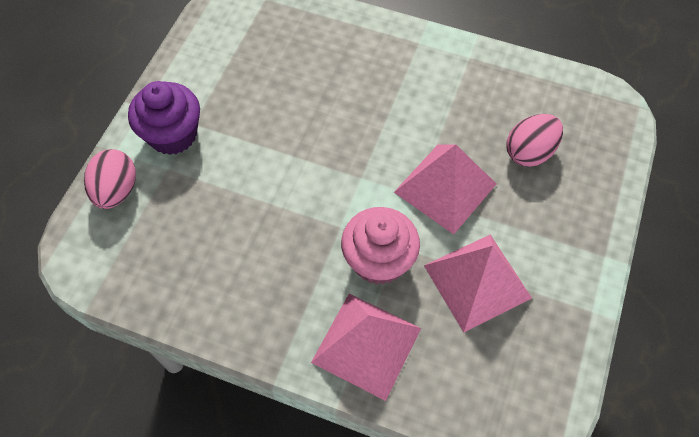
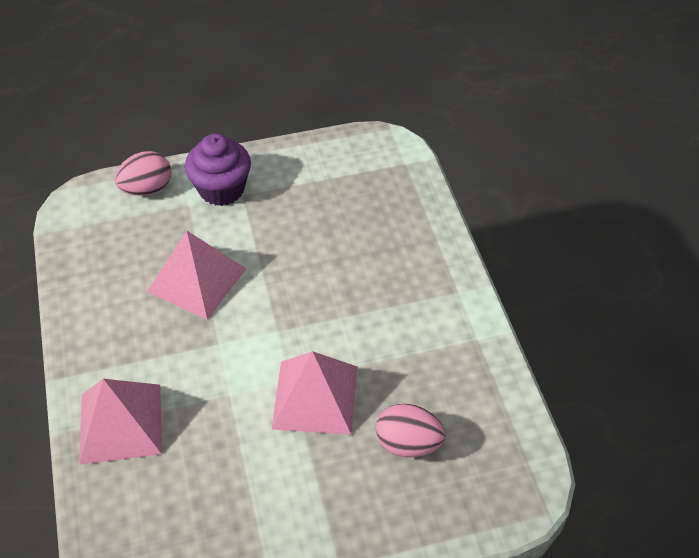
camera: 55 degrees right, 10 degrees down
pink cupcake [341,207,420,285] -> none
pink pyramid [424,235,532,332] -> pink pyramid moved to [147,231,247,320]

